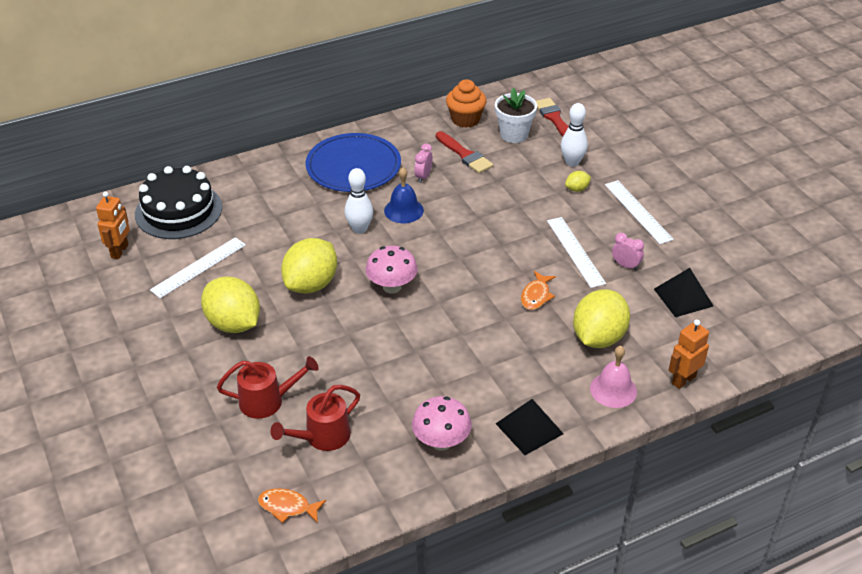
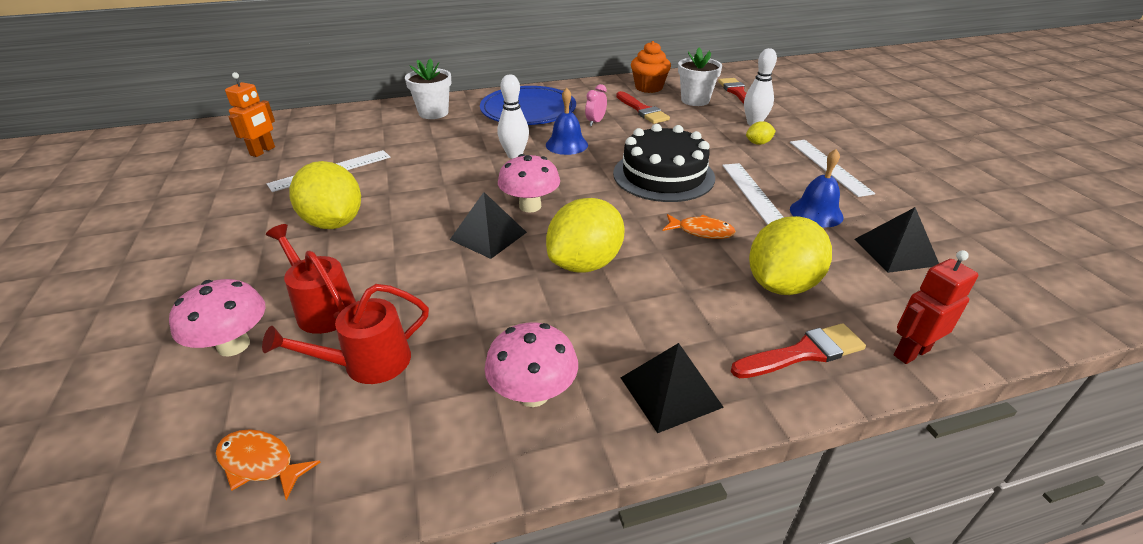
camera: 10 degrees right, 5 degrees down
black cake [135,166,222,239] -> black cake moved to [613,124,715,202]
red watering can [217,356,319,419] -> red watering can turned 135 degrees counterclockwise [266,224,356,334]
yellow lemon [281,238,337,293] -> yellow lemon moved to [546,198,625,273]
orange fish [521,271,556,310] -> orange fish turned 105 degrees counterclockwise [663,214,736,239]
pink bell [590,346,637,408] -> red brush [731,323,866,378]
pink clock [612,233,644,270] -> blue bell [790,149,844,227]
orange robot [669,320,709,389] -> red robot [894,250,978,364]
none -> pink mushroom [169,279,265,356]
none -> white flower pot [405,59,451,119]
none -> black pyramid [450,192,527,259]

